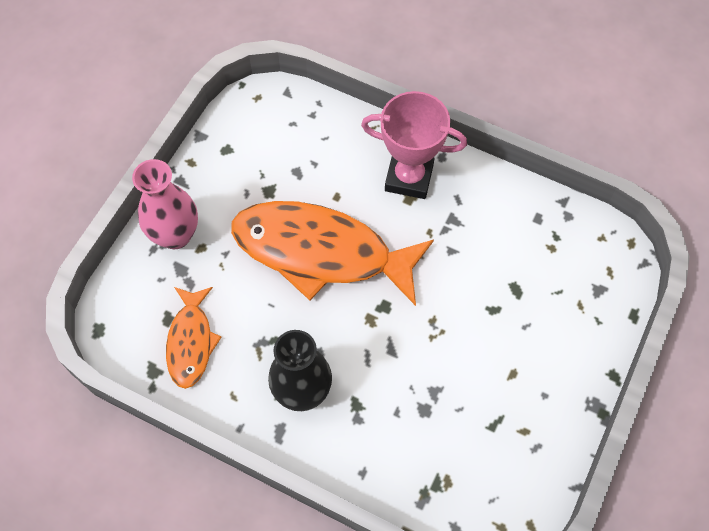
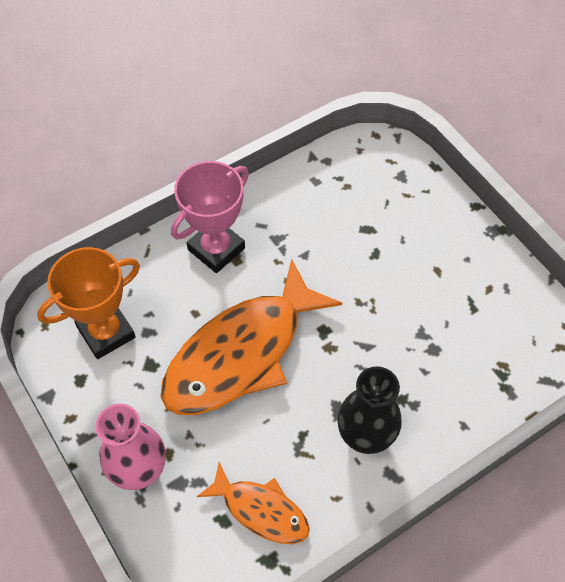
camera: 60 degrees left, 5 degrees down
none -> orange trophy [37,247,140,359]

